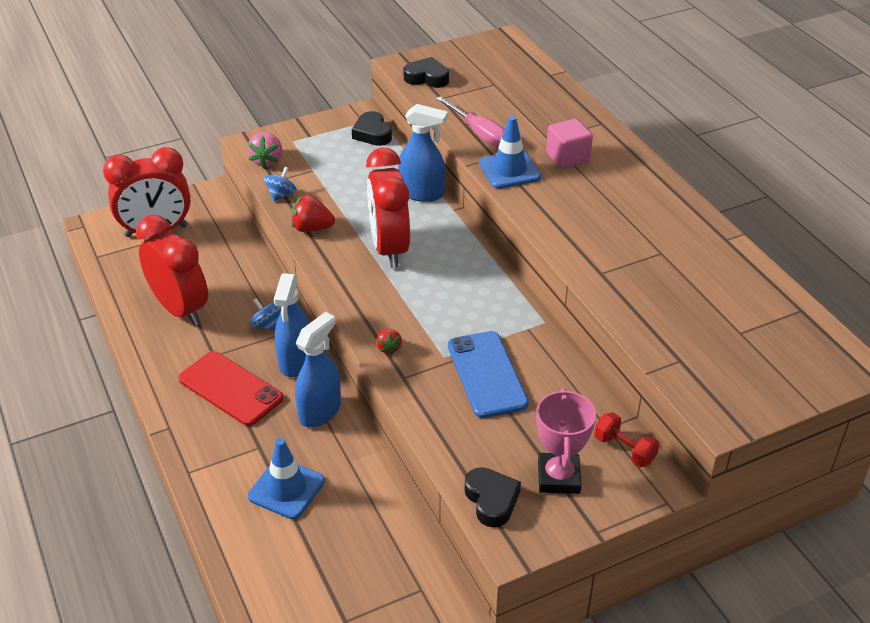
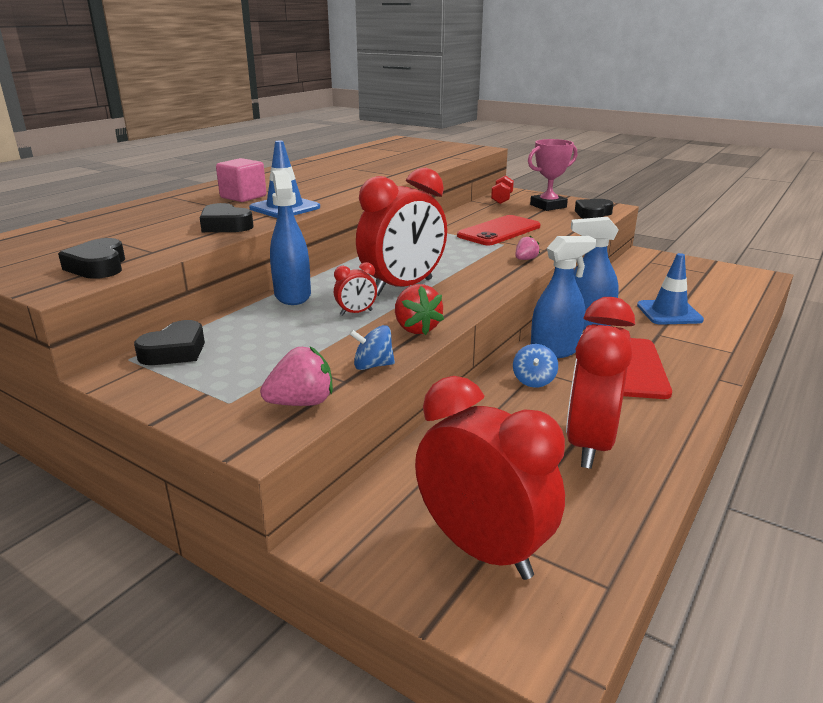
camera: 120 degrees left, 15 degrees down
red strawberry [376,329,402,355] -> pink strawberry [515,236,540,260]
pink screwdriver [436,96,505,147] -> black heart [200,203,254,232]
blue phone [448,331,529,418] -> red phone [457,215,541,245]
none -> red clock [334,262,377,316]

